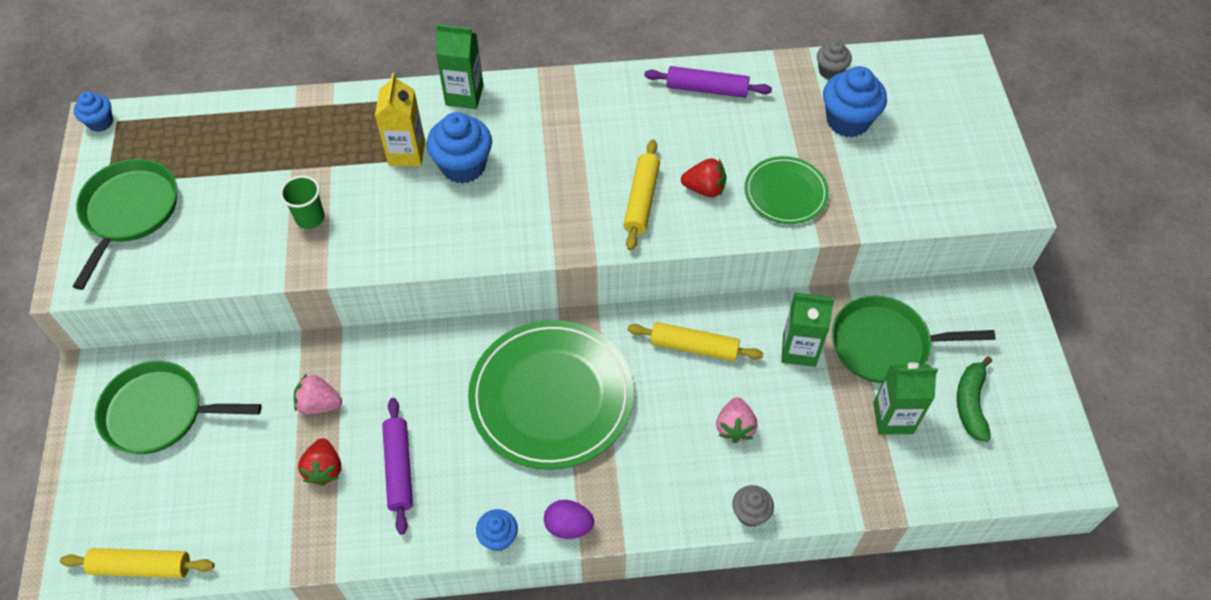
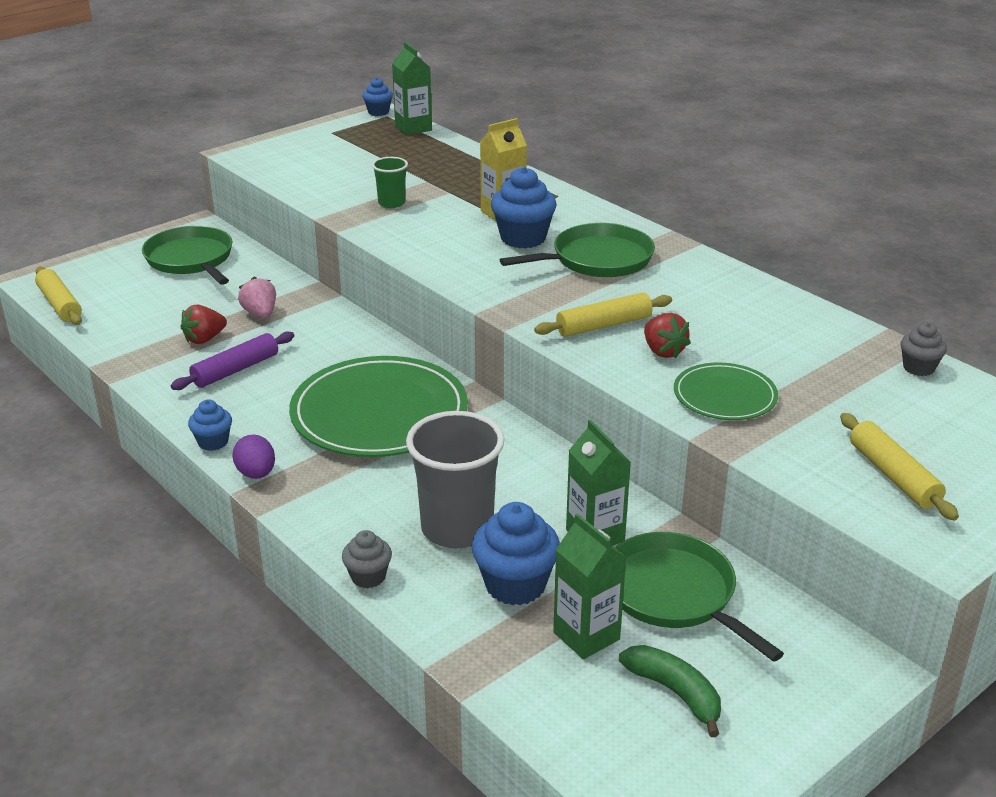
camera: 55 degrees right, 25 degrees down
green pan [73,159,177,290] -> green pan moved to [500,223,655,277]
green carton [436,24,484,109] -> green carton moved to [392,42,432,135]
yellow rolling pin [627,322,763,361] -> yellow rolling pin moved to [840,413,959,520]
purple rolling pin [644,66,772,98] -> none
pink strawberry [716,397,757,443] -> grey cup [406,411,505,549]
blue cupcake [823,66,887,137] -> blue cupcake moved to [472,502,560,605]
green banana [957,357,992,442] -> green banana turned 75 degrees clockwise [619,645,721,737]

